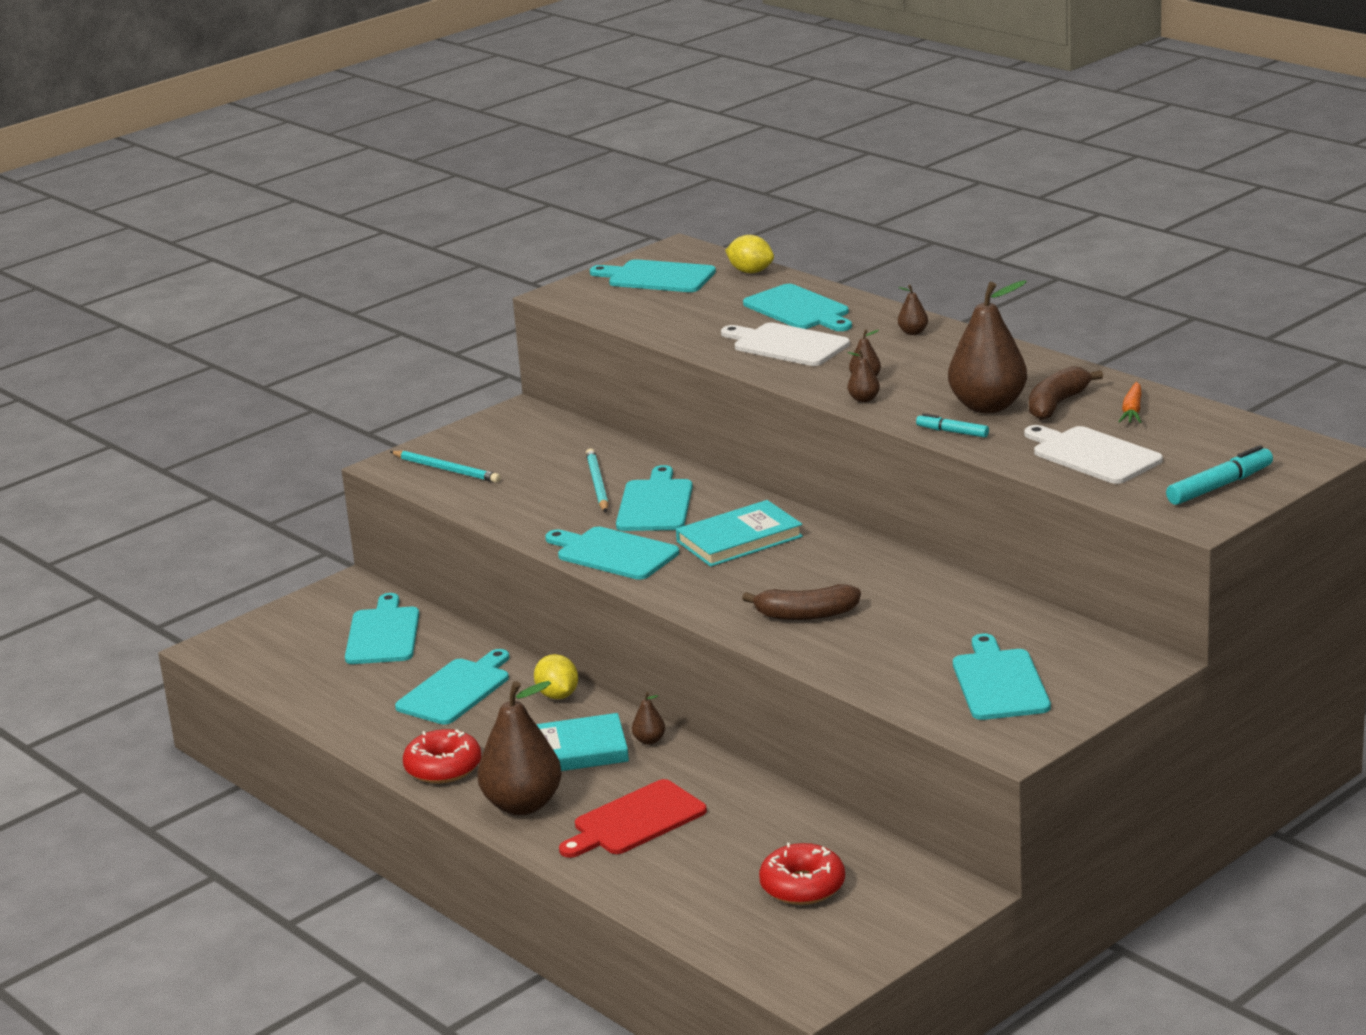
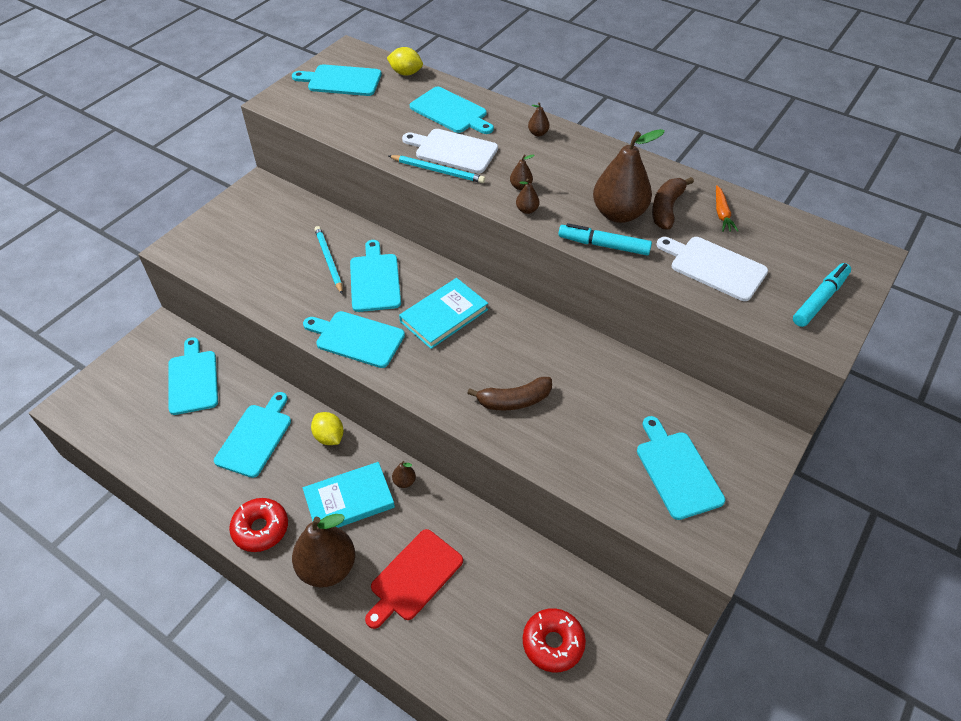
camera: 15 degrees left, 25 degrees up
turquoise pencil [390,451,501,483] -> turquoise pencil moved to [389,155,485,183]
turquoise marker [916,413,989,438] -> turquoise marker [558,223,652,255], size x1.65

